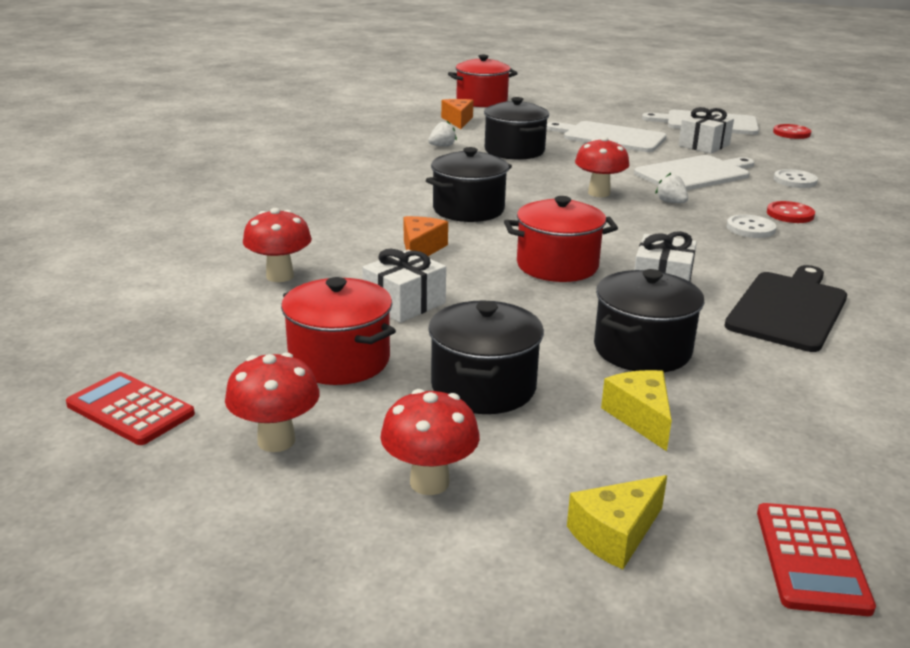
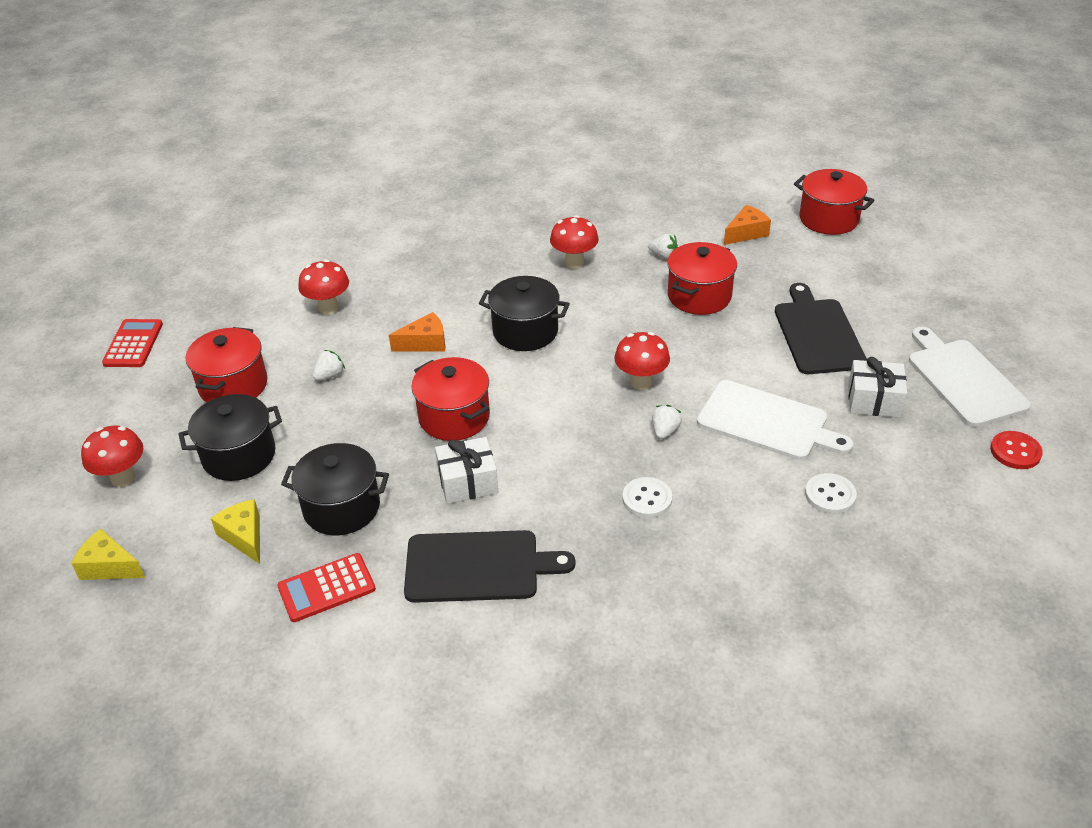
camera: 60 degrees right, 15 degrees up
red mushroom [225,352,320,452] -> red mushroom moved to [550,215,599,269]
white gift [362,249,446,323] -> white strawberry [313,350,345,380]
black pot [484,97,549,160] -> red pot [667,242,737,315]
white cutting board [547,121,667,152] -> black cutting board [775,283,867,374]
yellow cheese [601,370,672,451] -> yellow cheese turned 75 degrees counterclockwise [211,499,260,564]
red calculator [757,503,876,616] -> red calculator moved to [277,553,376,622]
red button [767,201,815,223] -> none

